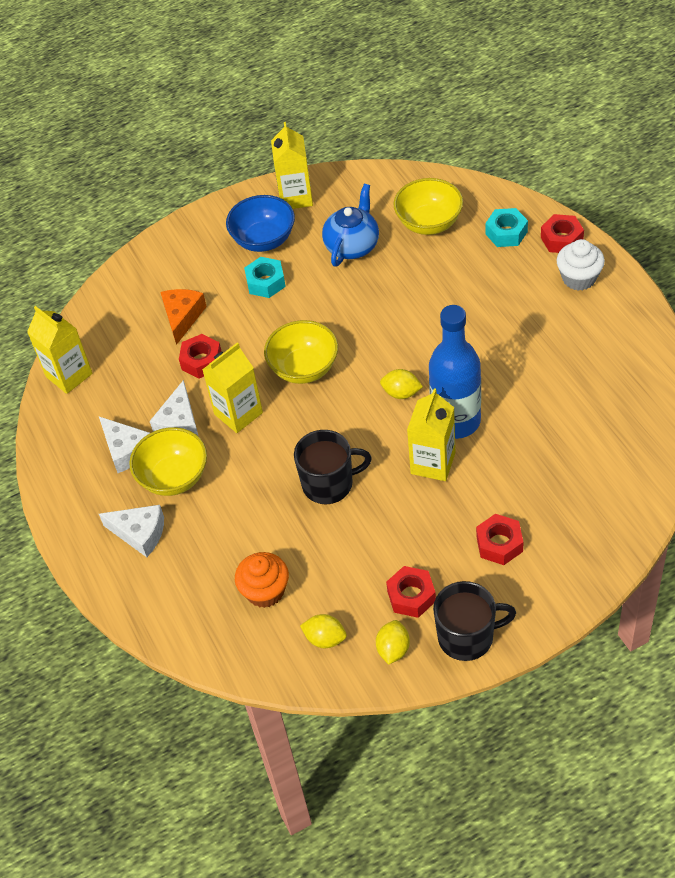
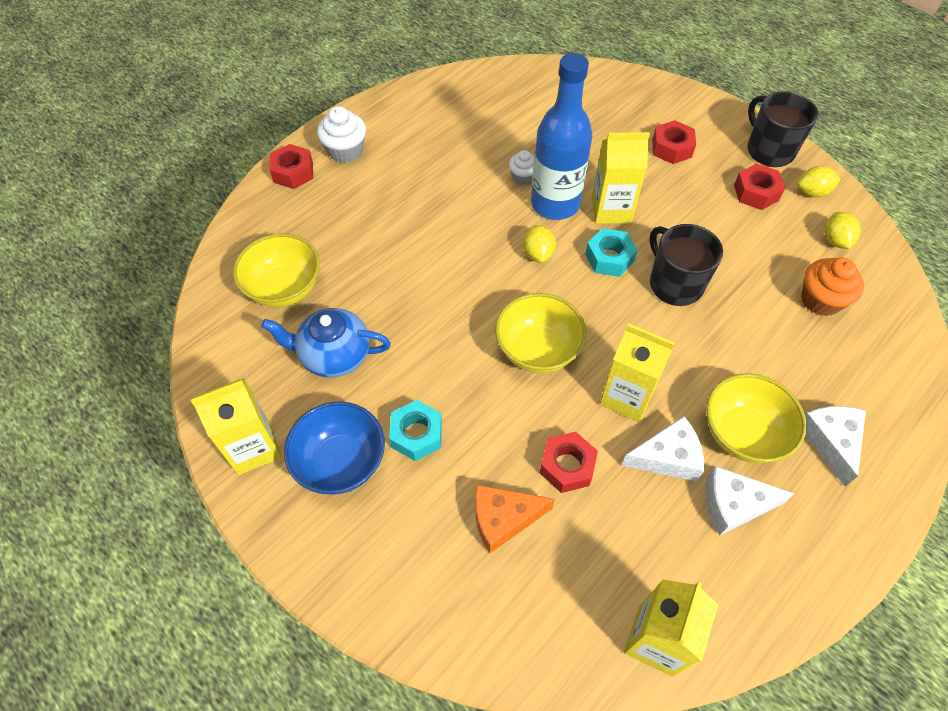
camera: 115 degrees left, 5 degrees up
white cheese [99,417,150,473] -> white cheese turned 120 degrees counterclockwise [706,466,794,536]
turquoise nut [485,208,528,247] -> turquoise nut moved to [585,228,638,277]
none -> white cupcake [509,150,534,184]

